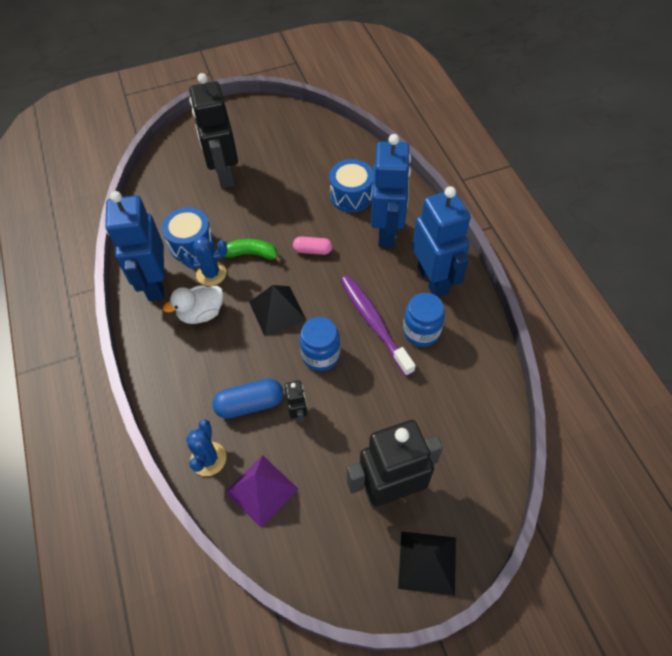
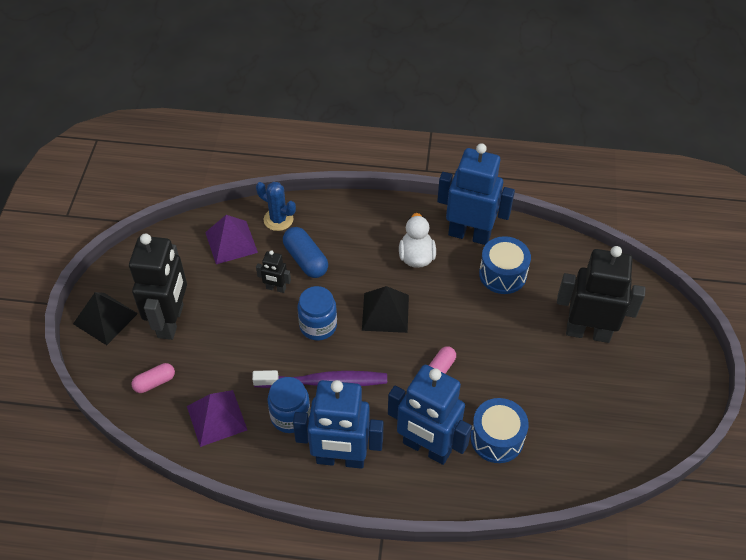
camera: 115 degrees right, 5 degrees down
blue cactus [182,237,228,286] -> none
blue capsule [212,379,283,419] -> blue capsule turned 45 degrees counterclockwise [283,227,328,278]
green banana [224,239,282,263] -> none
none -> pink capsule [132,363,175,393]
none -> purple pyramid [187,390,247,447]

